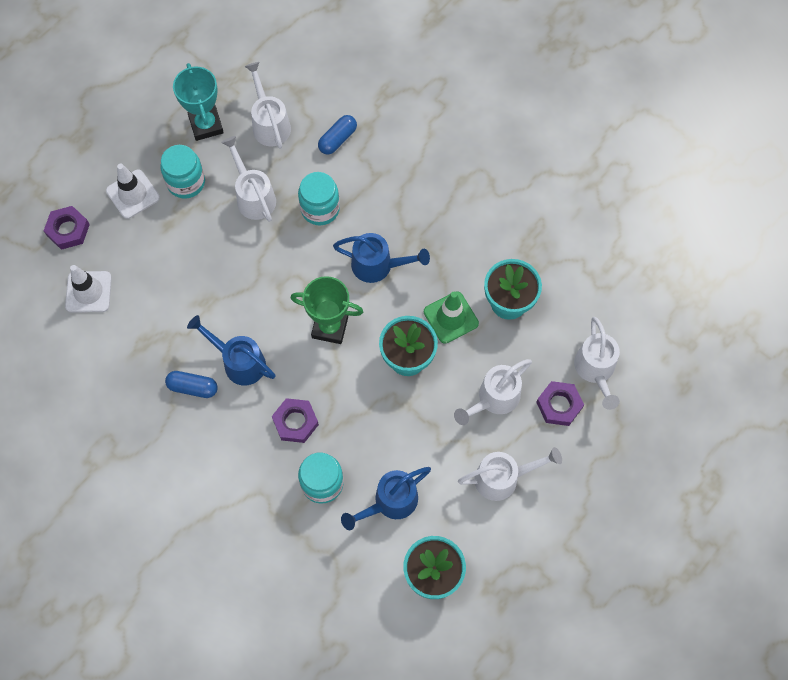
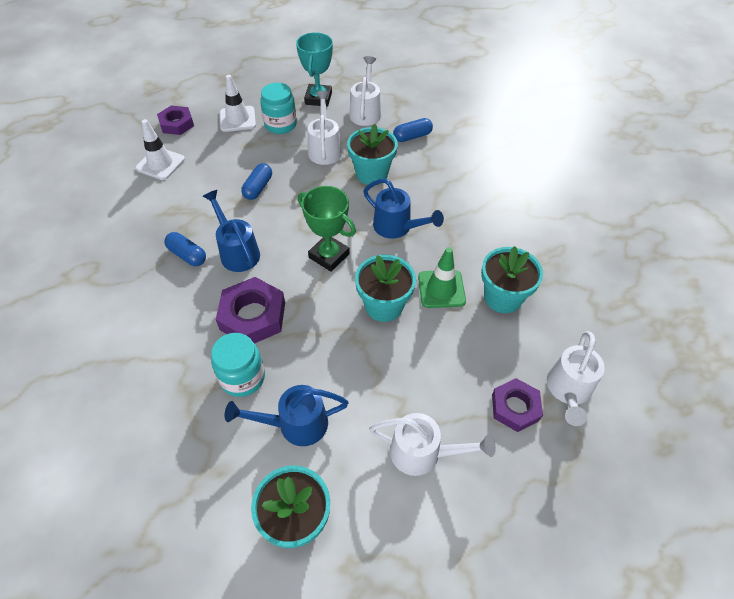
camera: 25 degrees right, 15 degrees down
purple nut [272,398,319,443] -> purple nut [216,277,285,344], size x1.50
turquoise jar [298,172,340,225] -> turquoise flower pot [347,124,398,185]
white watering can [454,359,532,425] -> none
none -> blue capsule [241,163,272,200]

